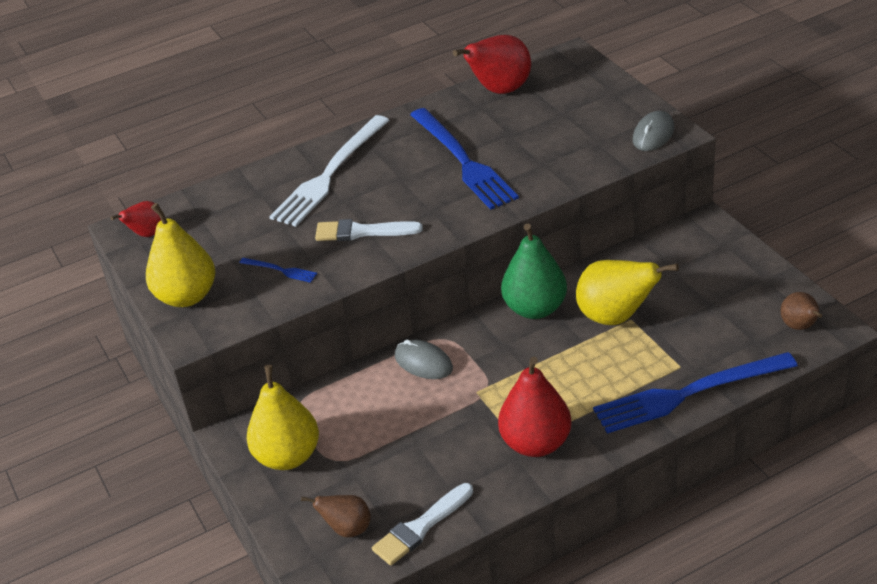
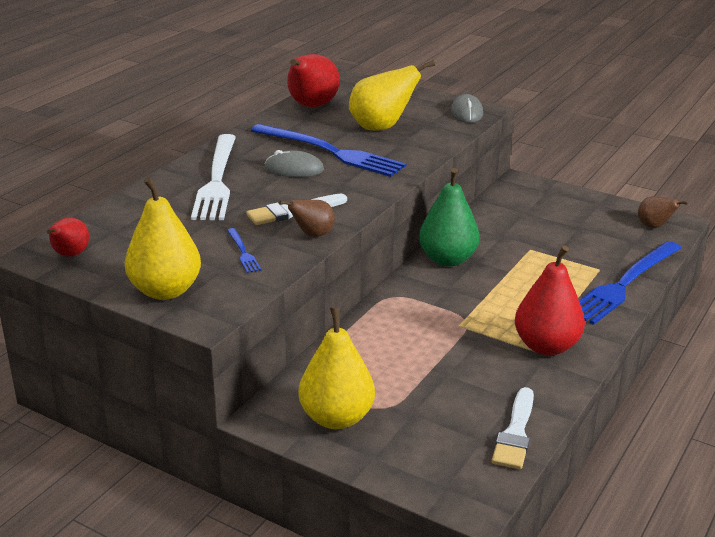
camera: 35 degrees left, 10 degrees down
blue fork [239,258,317,283] -> blue fork turned 75 degrees clockwise [227,228,261,273]
brown pear [301,495,371,537] -> brown pear moved to [279,200,335,237]
grey mouse [395,340,453,379] -> grey mouse moved to [264,150,324,177]
yellow pear [576,260,679,325] -> yellow pear moved to [349,60,435,131]

